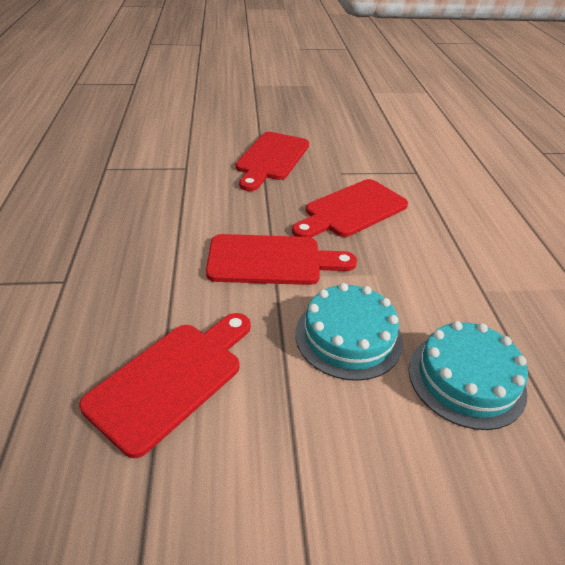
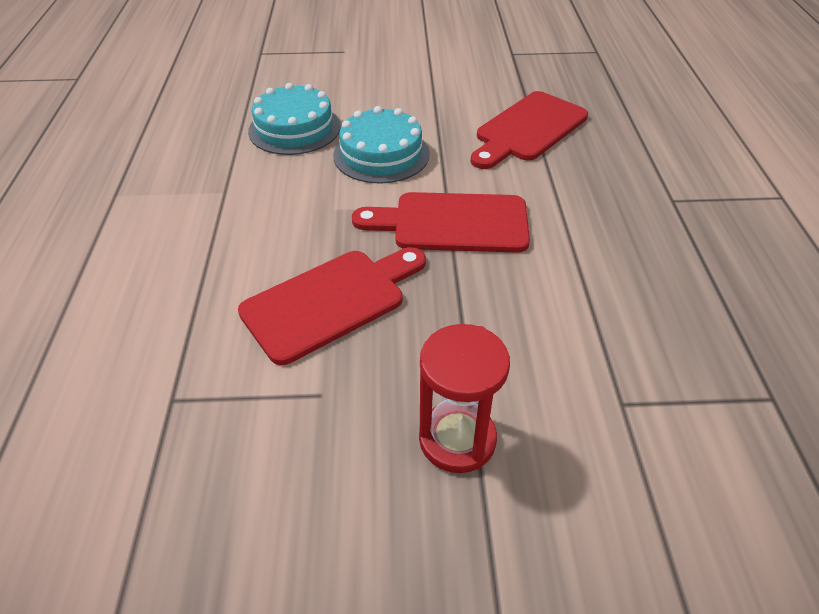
camera: 175 degrees left, 5 degrees up
red cutting board [236,132,309,191] -> red hourglass [419,324,510,473]

